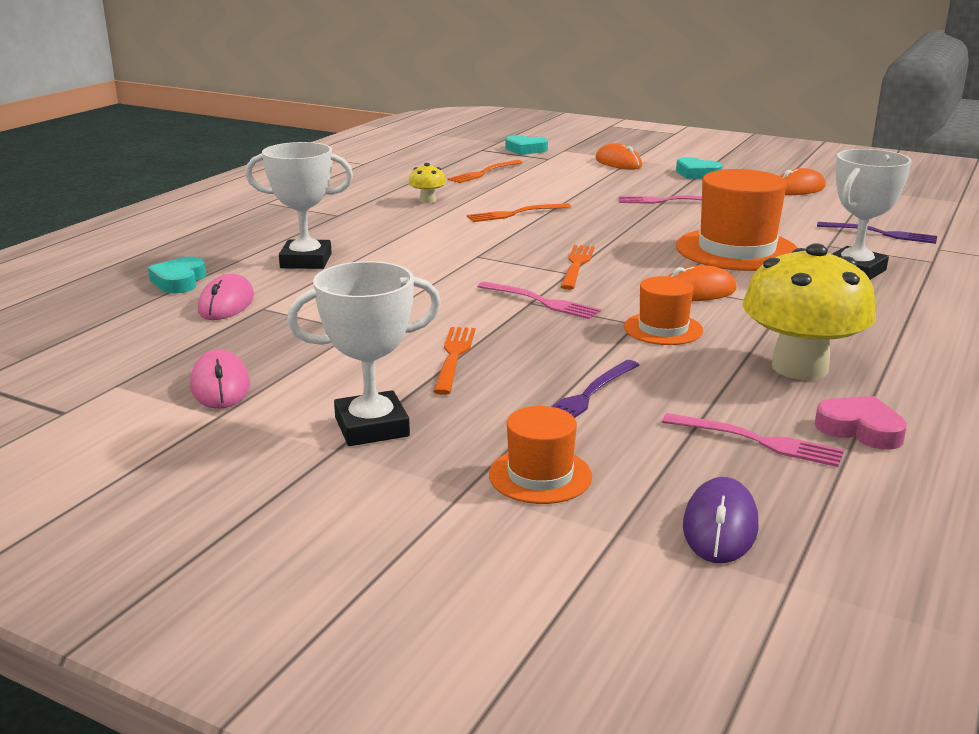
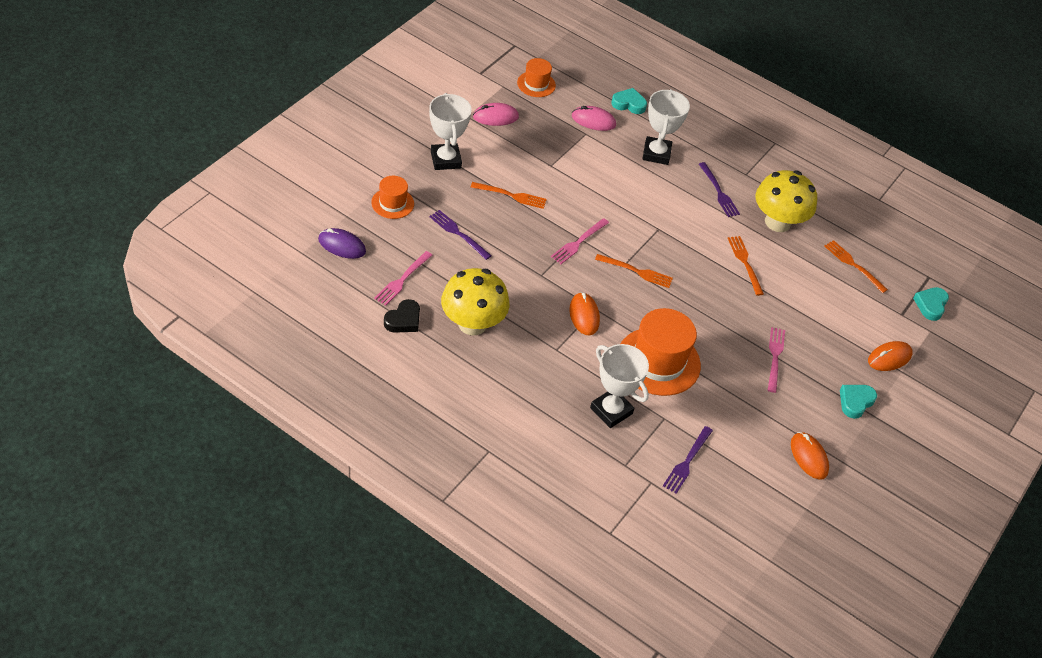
camera: 90 degrees right, 25 degrees up
yellow mushroom [409,163,446,203] -> yellow mushroom [756,170,817,232], size x2.25
orange hat [624,276,703,345] -> orange hat moved to [517,58,556,97]
pink heart [815,396,907,450] -> black heart [384,299,420,333]
none -> purple fork [699,162,740,217]

